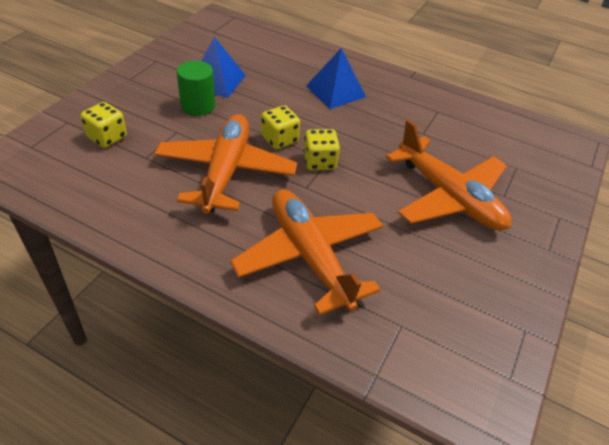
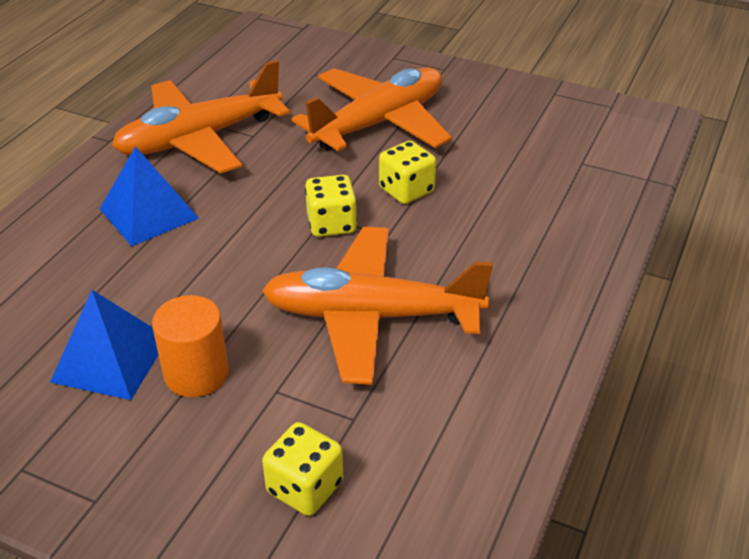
camera: 90 degrees left, 5 degrees down
green cylinder [177,61,215,116] -> orange cylinder [152,295,229,397]
orange plane [230,190,383,315] -> orange plane moved to [112,60,290,173]
yellow dice [261,105,300,149] -> yellow dice moved to [379,140,436,204]

